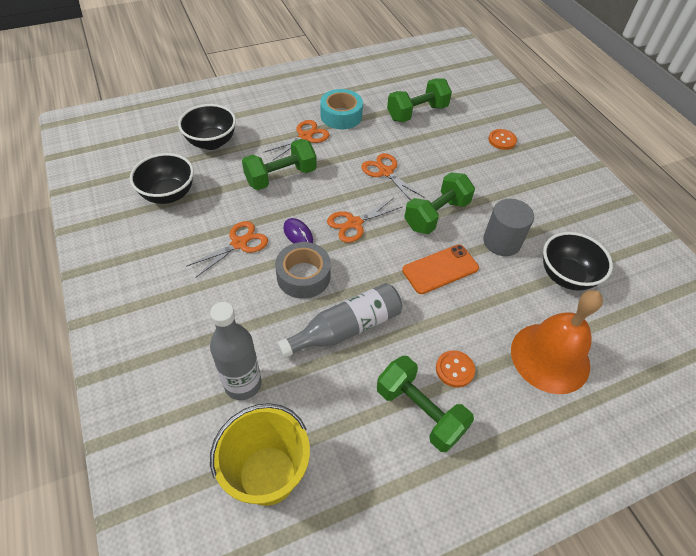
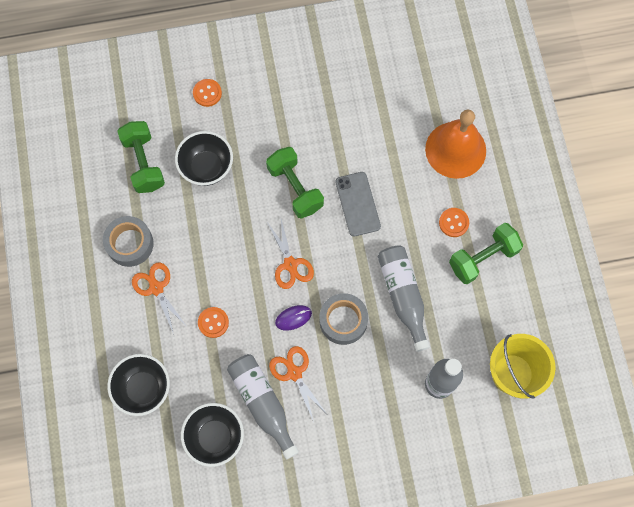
camera: 75 degrees left, 20 degrees up
green dumbbell [242,139,317,190] -> orange button [198,307,229,338]
turquoise tape [320,89,363,129] -> grey tape [103,216,154,267]
orange scissors [361,153,425,201] -> none
orange phone [402,244,479,294] -> grey phone [335,172,381,237]
grey cylinder [483,199,534,256] -> none
black bowl [543,232,613,291] -> black bowl moved to [175,131,233,186]
none -> grey bottle [227,354,299,459]

